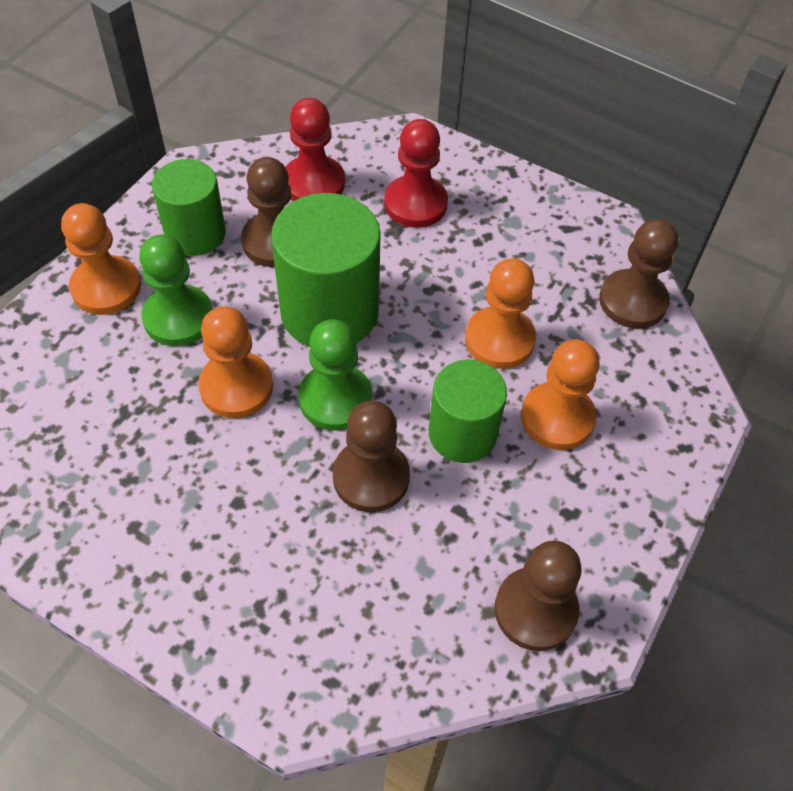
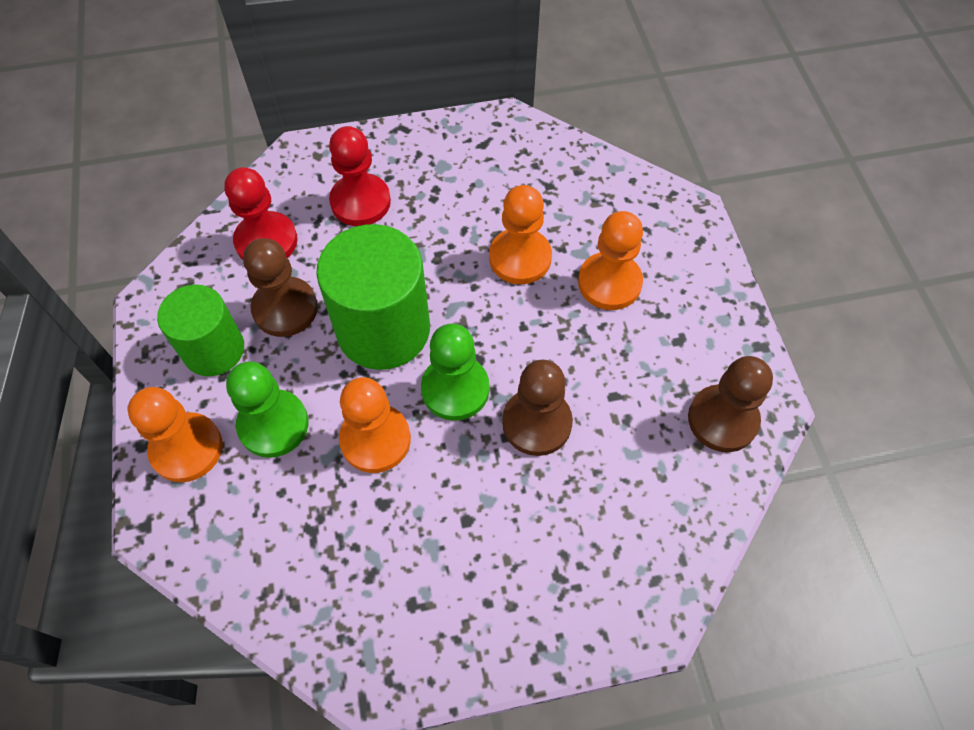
camera: 40 degrees left, 5 degrees up
green cylinder [429,360,507,463] -> none
brown pawn [599,219,678,328] -> none

